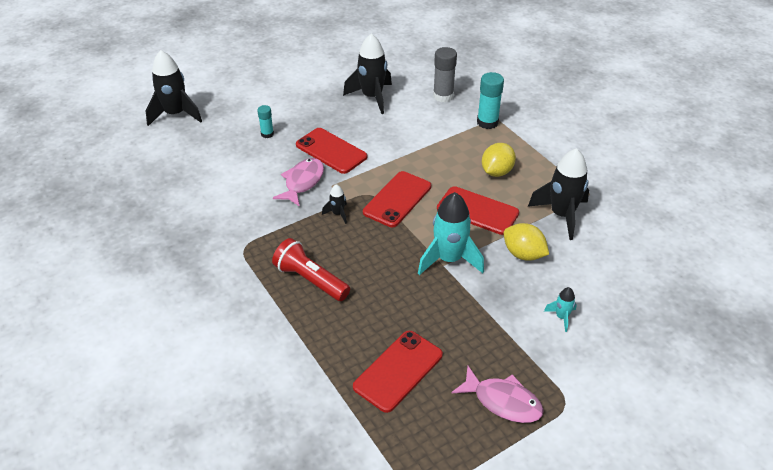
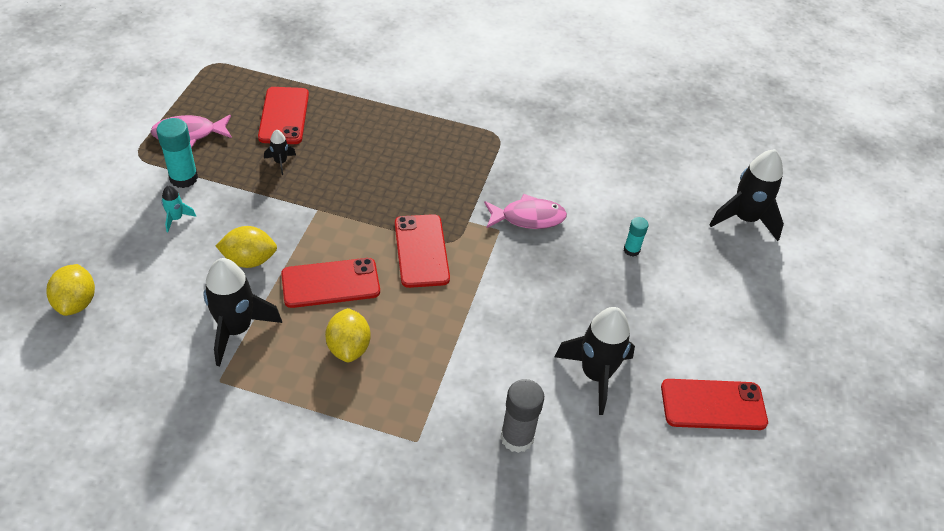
camera: 135 degrees right, 5 degrees up
red flashlight [272,238,350,301] -> none
pink fish [273,158,324,207] -> pink fish turned 75 degrees counterclockwise [484,194,567,229]
red phone [296,128,367,174] -> red phone moved to [661,379,768,430]
black rocket [322,184,347,224] -> black rocket moved to [264,130,296,175]
turquoise rocket [418,192,484,275] -> none
turquoise glue stick [477,72,504,129] -> turquoise glue stick moved to [156,118,198,188]
none -> yellow lemon [47,264,95,316]

